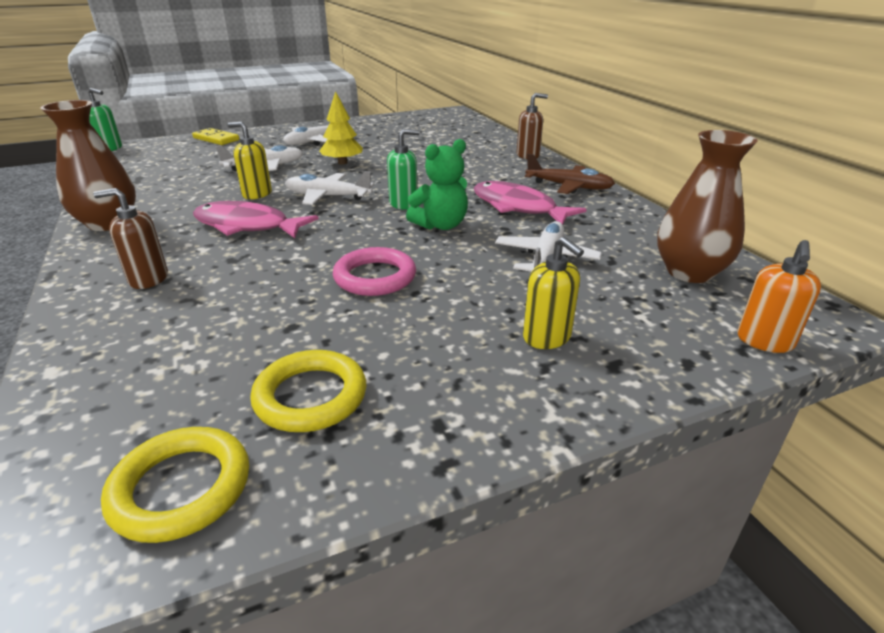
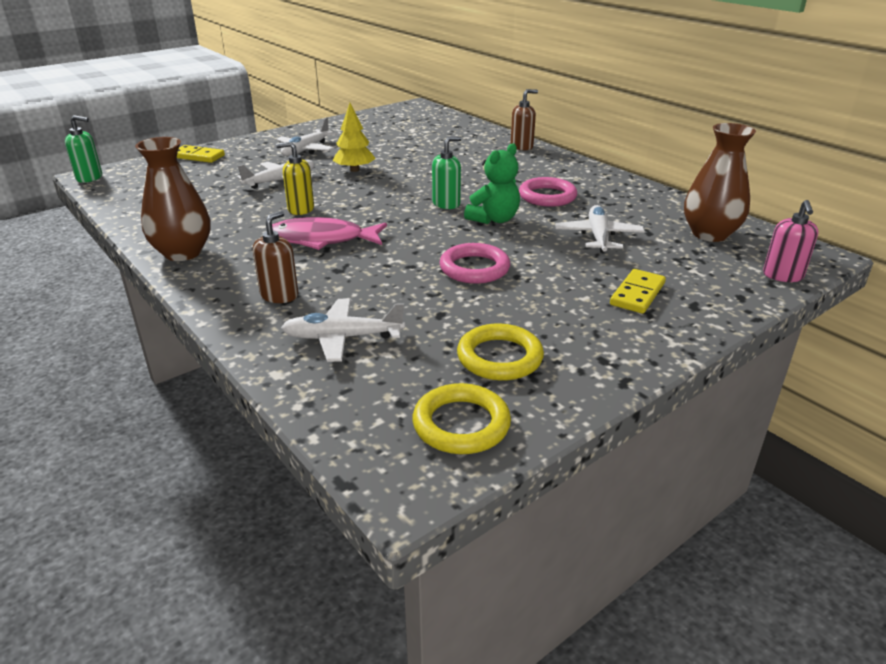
camera: 15 degrees left, 0 degrees up
brown soap dispenser [93,188,168,289] -> brown soap dispenser turned 135 degrees clockwise [253,211,298,303]
white plane [285,171,374,205] -> white plane moved to [281,299,405,362]
pink fish [474,181,587,225] -> pink ring [519,177,577,207]
yellow soap dispenser [523,237,584,349] -> yellow domino [610,269,666,314]
brown plane [525,154,615,194] -> none
orange soap dispenser [737,240,821,353] -> pink soap dispenser [763,200,819,282]

